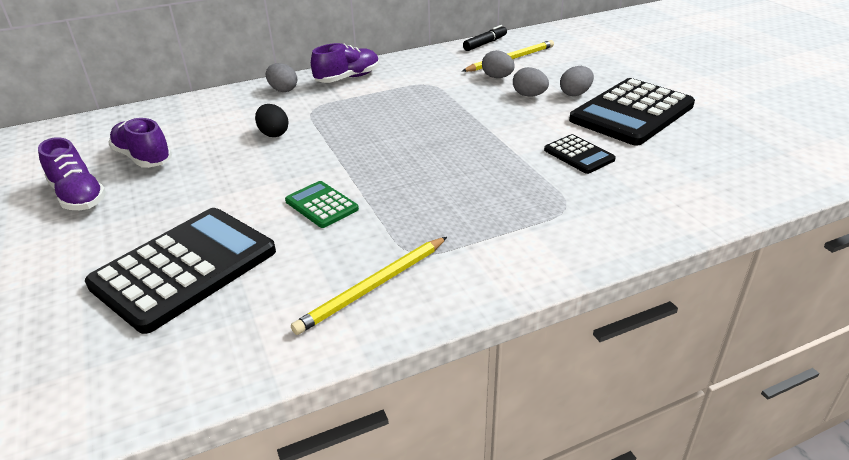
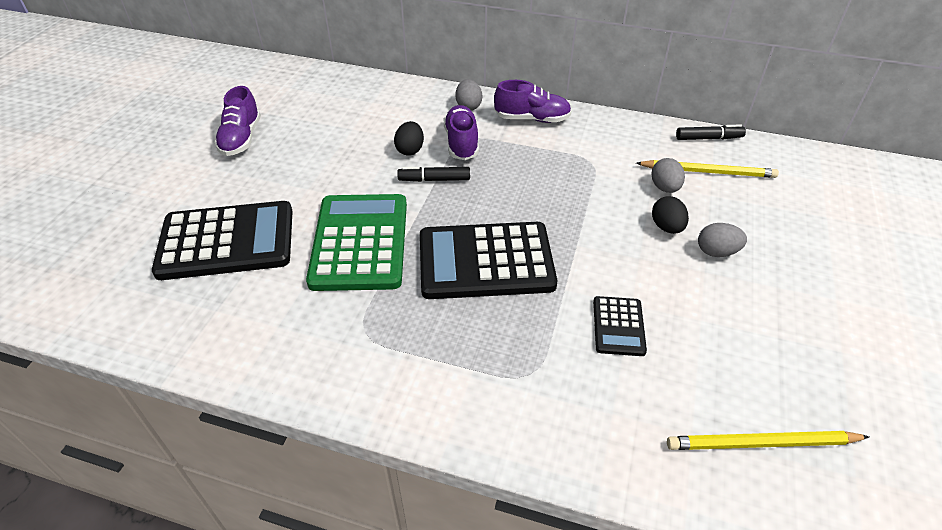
camera: 40 degrees right, 10 degrees up
purple shoe [108,118,172,168] -> purple shoe moved to [444,105,479,160]
green calculator [285,181,359,228] -> green calculator [306,194,407,291], size x2.07
yellow pencil [291,237,447,335] -> yellow pencil moved to [667,431,869,450]
grey egg [513,67,549,97] -> black egg [652,196,689,234]
black calculator [569,78,695,146] -> black calculator moved to [420,222,557,299]
none -> black marker [397,167,470,182]

